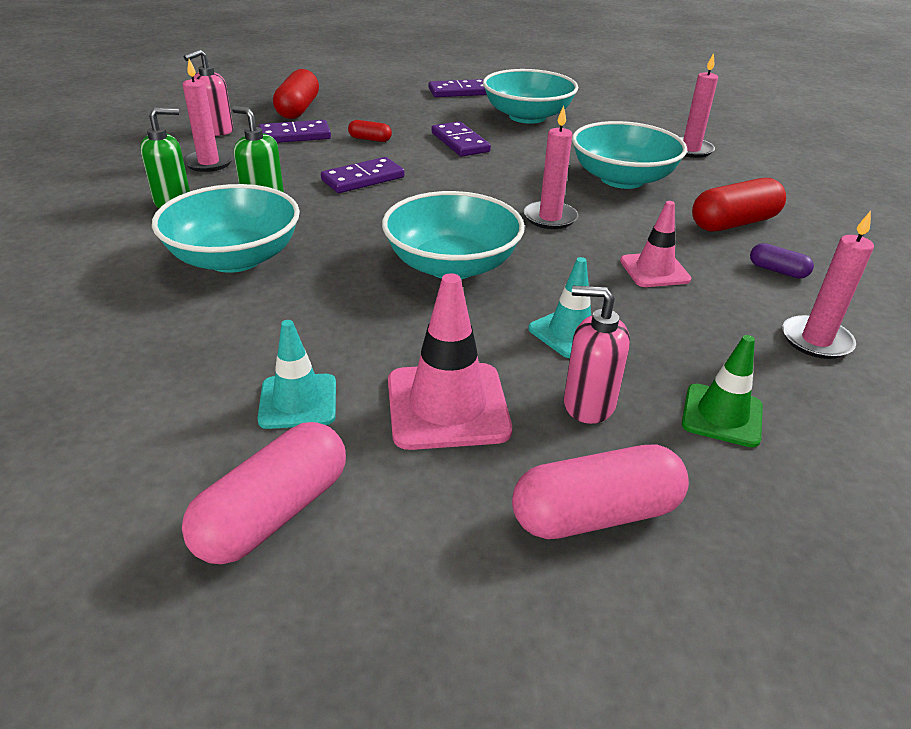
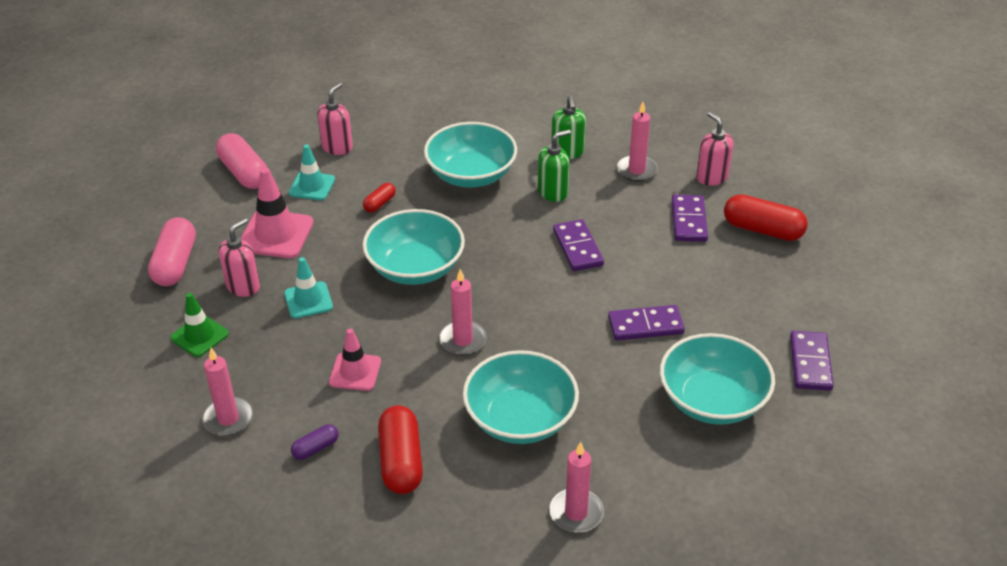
camera: 110 degrees right, 5 degrees up
red capsule [348,120,392,142] -> red capsule moved to [363,183,396,213]
none -> pink soap dispenser [317,83,353,155]

